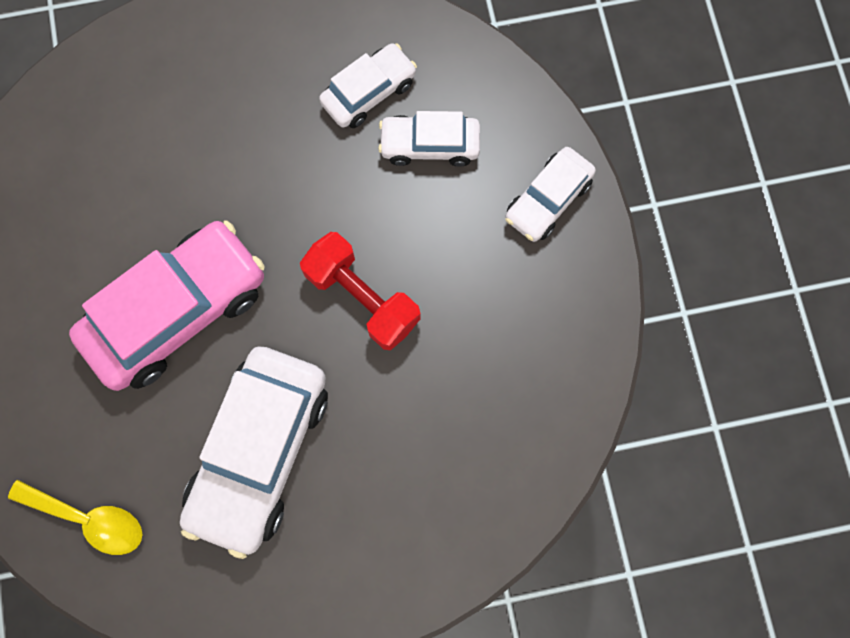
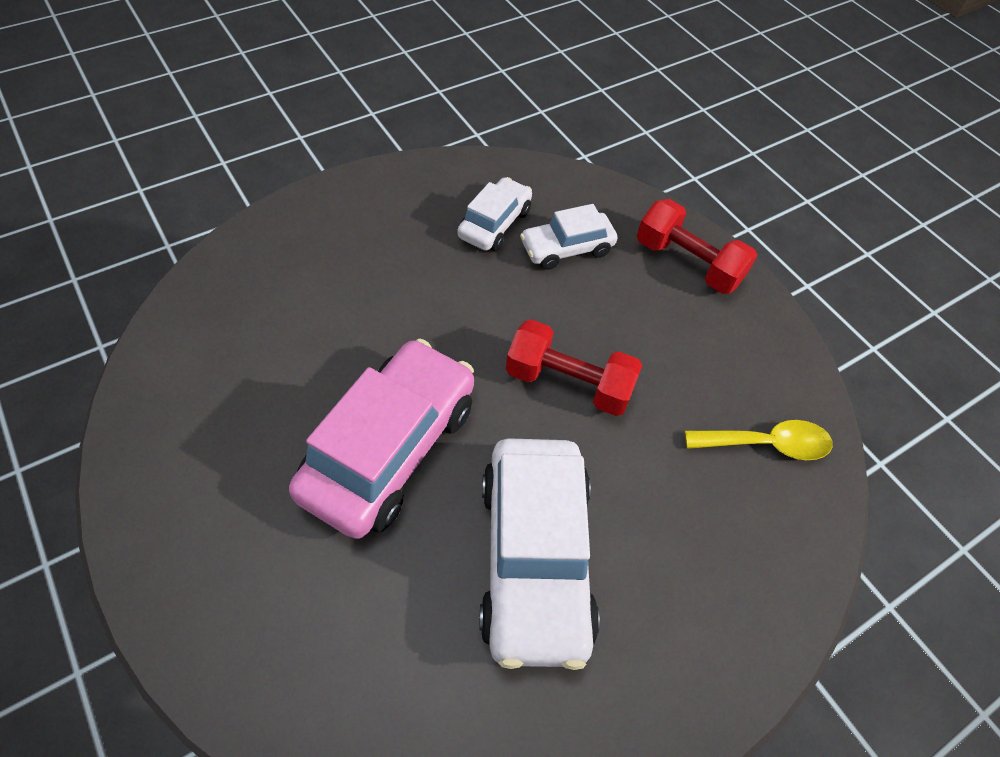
camera: 25 degrees left, 20 degrees down
yellow spoon [8,480,143,555] -> yellow spoon moved to [685,420,833,460]
white car [505,147,596,242] -> red dumbbell [637,199,757,294]

